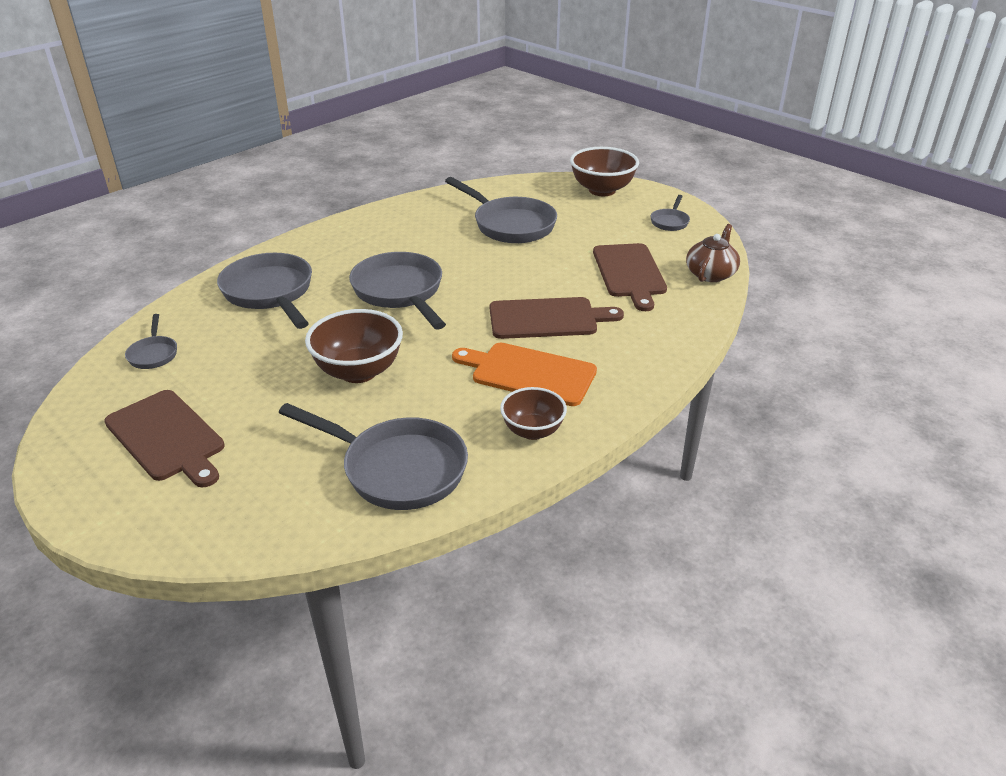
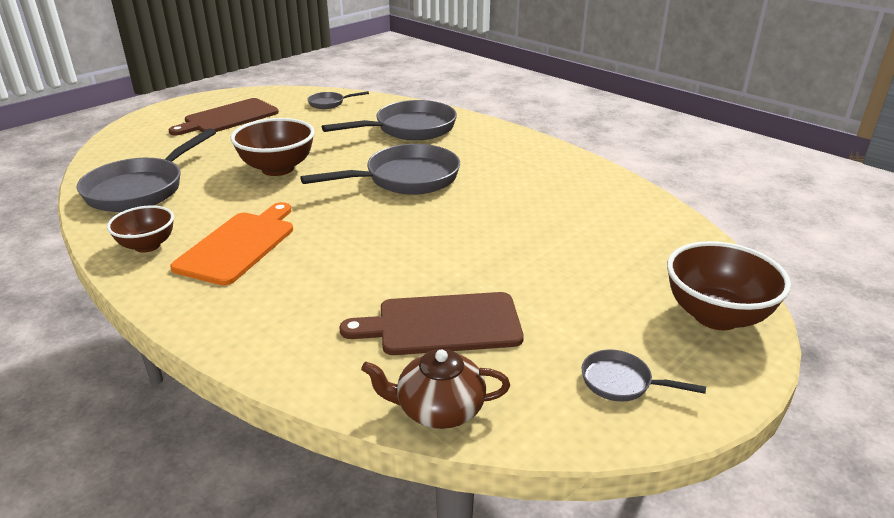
camera: 90 degrees right, 5 degrees down
grey pan [445,177,557,243] -> none
brown cutting board [490,297,624,339] -> none
brown teapot [686,224,740,282] -> brown teapot turned 150 degrees clockwise [361,349,510,429]

